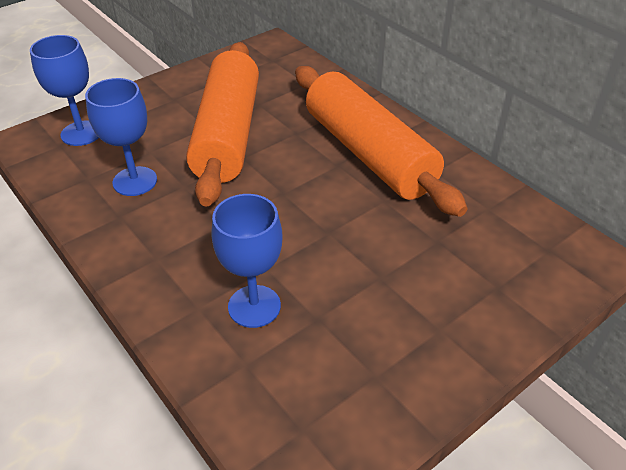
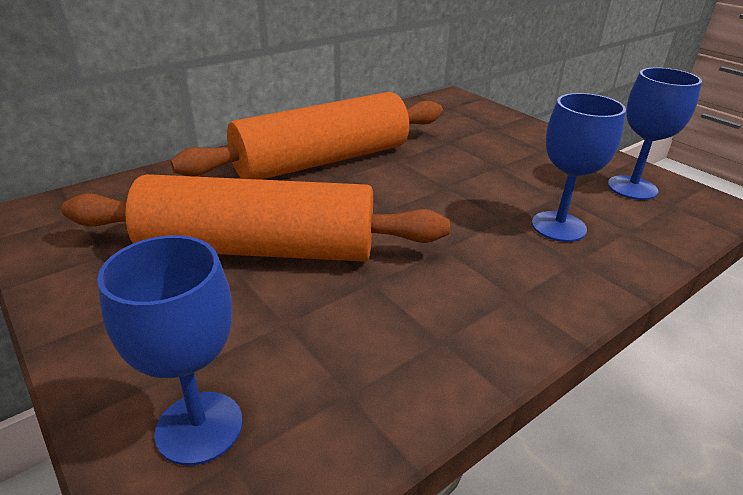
camera: 90 degrees left, 10 degrees down
blue goblet [85,78,157,196] -> blue goblet moved to [608,68,702,200]

